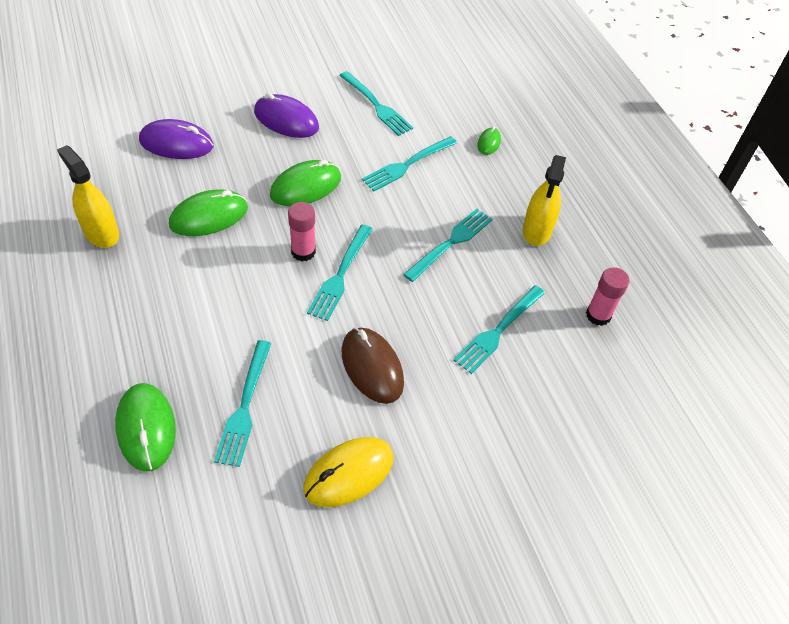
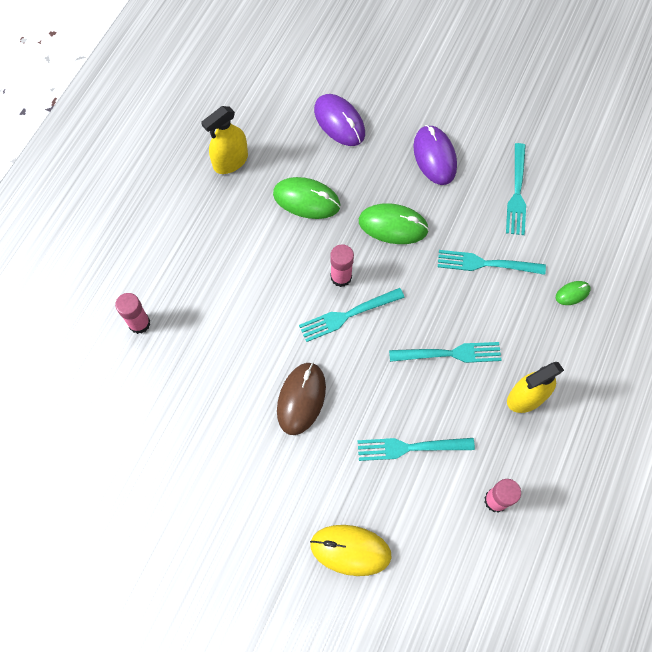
camera: 50 degrees right, 15 degrees up
yellow spray bottle [57,145,119,248] -> yellow spray bottle turned 135 degrees counterclockwise [201,106,248,174]
green mouse [115,383,176,472] -> pink glue stick [115,293,150,334]
turquoise fork [214,340,272,467] -> none
yellow mouse [303,437,393,507] -> yellow mouse moved to [310,525,392,576]

